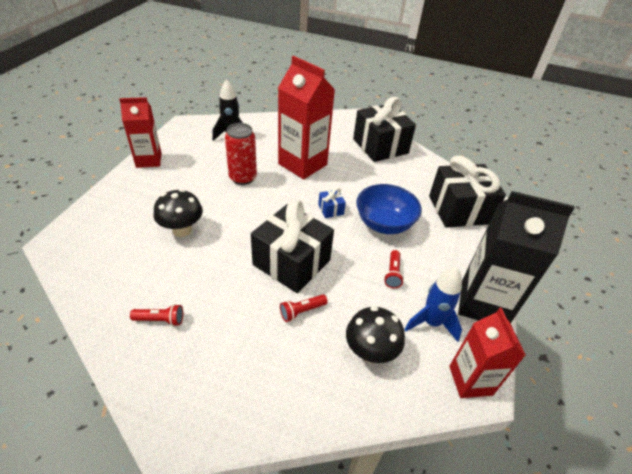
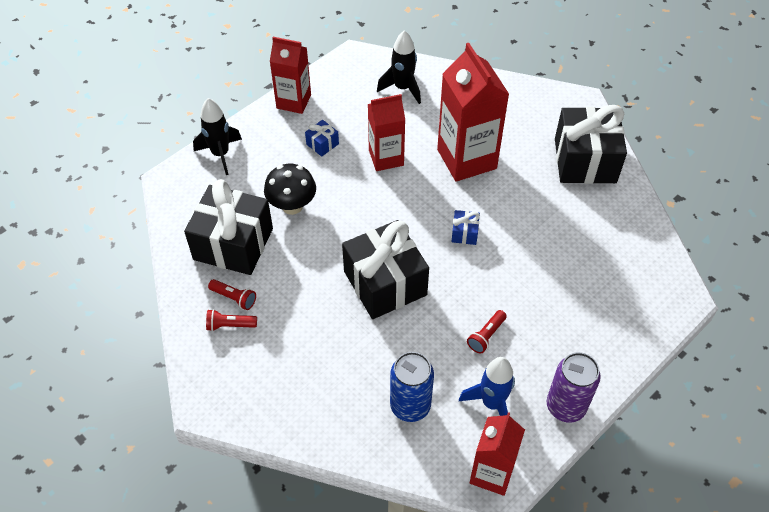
camera: 30 degrees right, 10 degrees up
red can [225,123,257,185] -> red carton [368,94,405,171]
red flashlight [280,294,328,322] -> red flashlight moved to [206,309,257,331]
black mushroom [346,306,405,363] -> blue can [390,352,434,422]
blue bowl [356,184,422,234] -> none
black gift [429,156,506,228] -> black gift moved to [184,179,273,275]
black carton [458,191,575,323] -> purple can [547,352,601,422]
none -> black rocket [193,98,242,175]
none -> blue gift [305,120,339,157]

